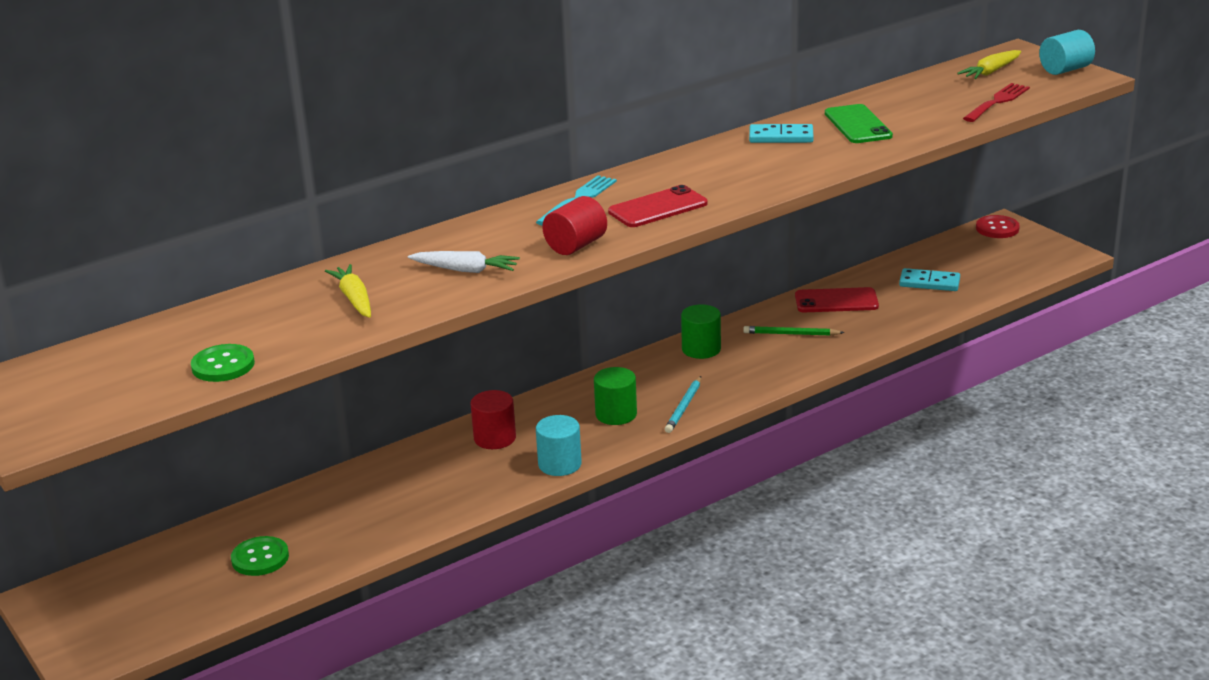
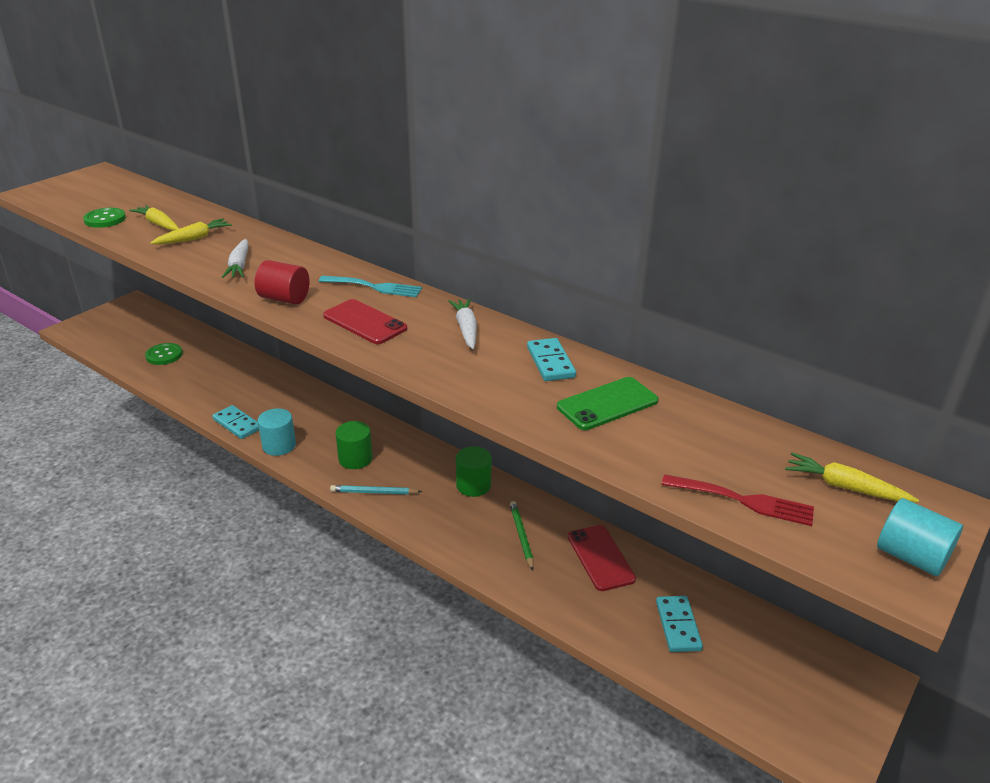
camera: 70 degrees right, 5 degrees up
red cylinder [471,390,516,449] -> none
red button [976,215,1020,238] -> none
none -> yellow carrot [129,205,179,231]
none -> turquoise domino [212,405,259,439]
none -> white carrot [448,299,477,349]

